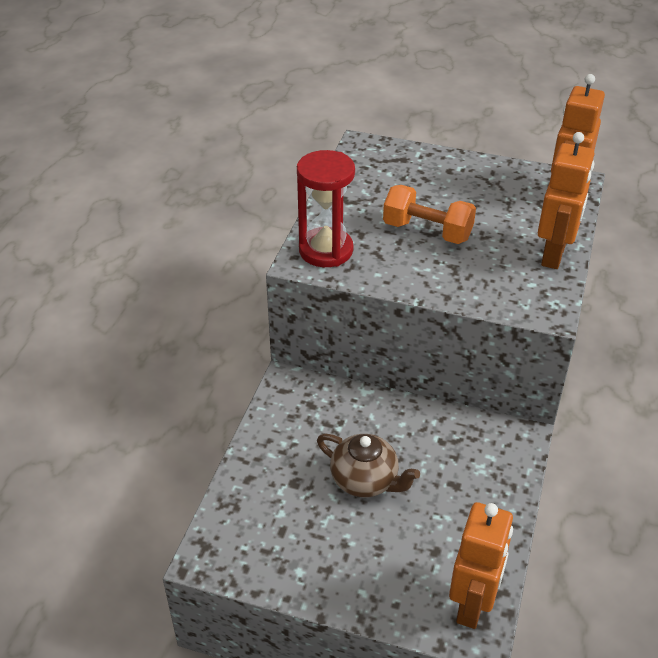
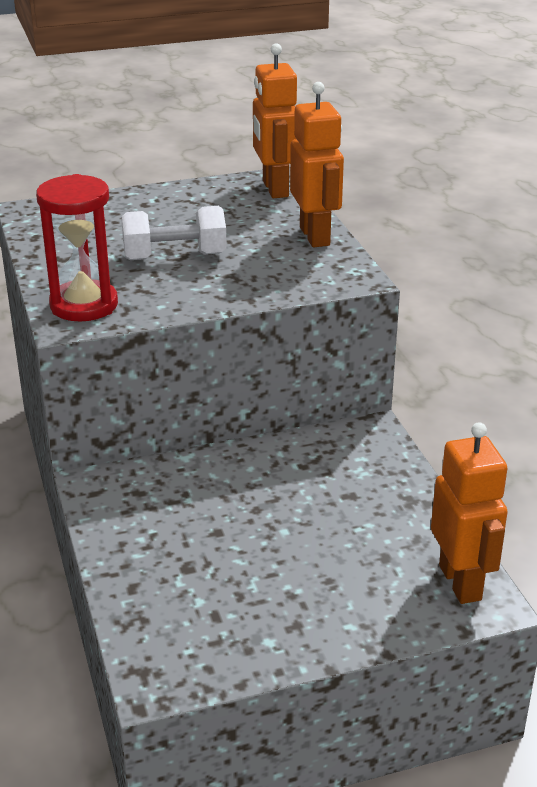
camera: 35 degrees left, 10 degrees down
brown teapot [317,434,420,497] -> none
orange dumbbell [383,185,476,244] -> white dumbbell [121,206,227,260]

